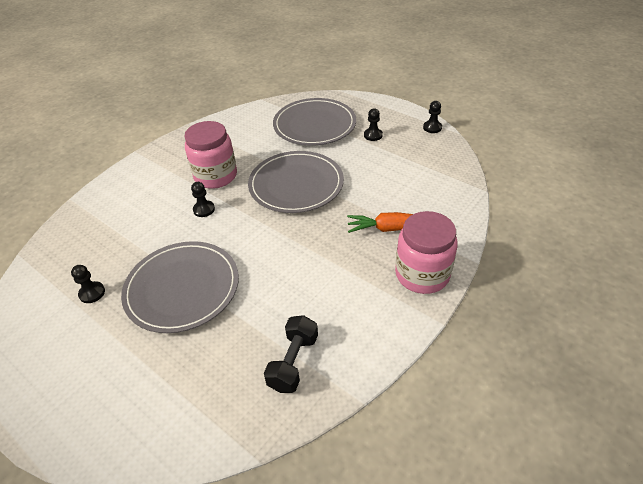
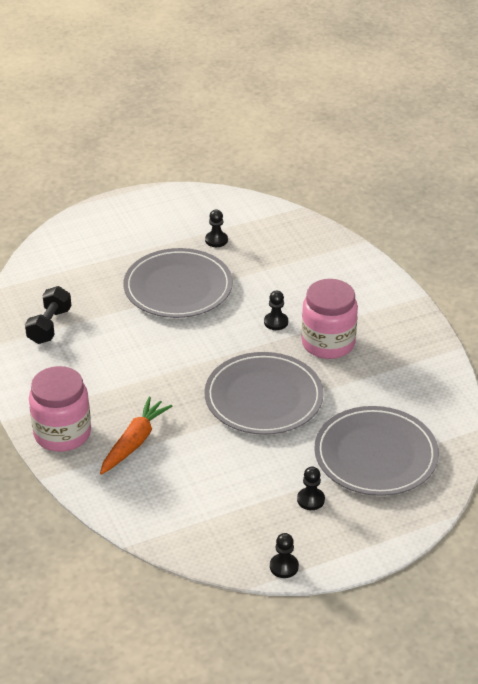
camera: 115 degrees right, 5 degrees down
black dumbbell [264,315,318,393] -> black dumbbell turned 60 degrees clockwise [25,286,71,344]

